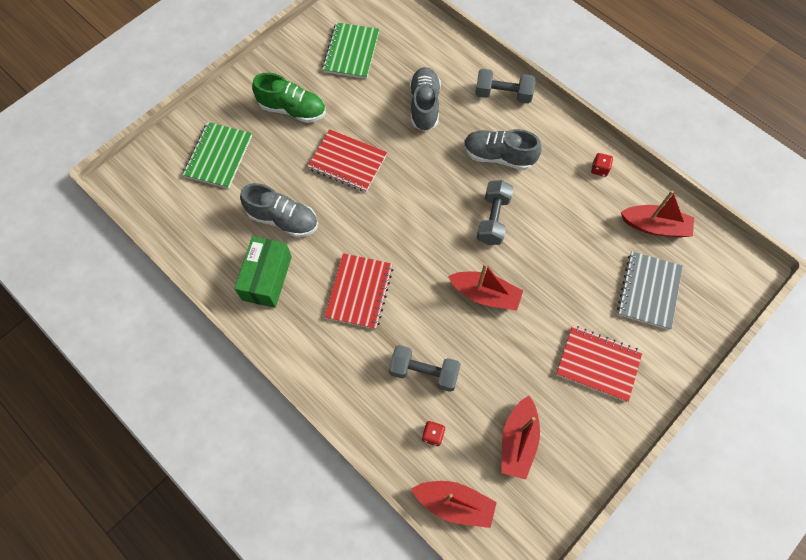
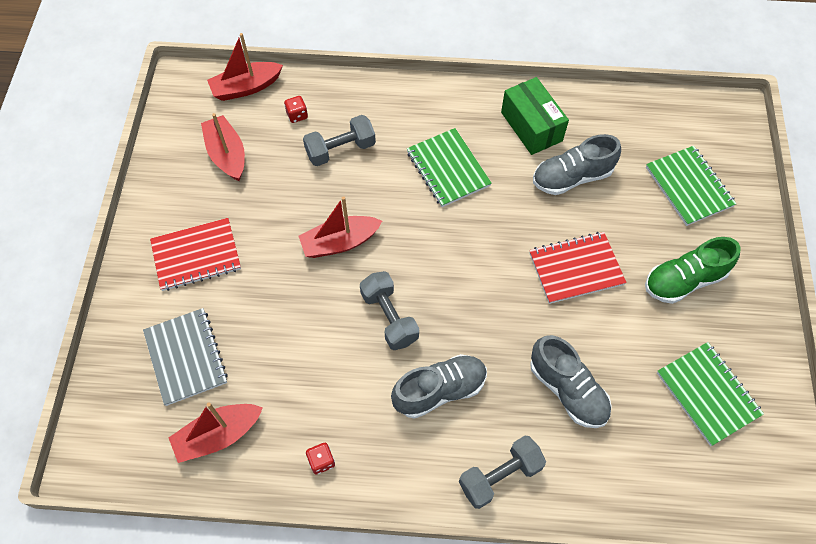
camera: 140 degrees right, 5 degrees down
red notebook [325,253,393,329] -> green notebook [407,128,492,207]

